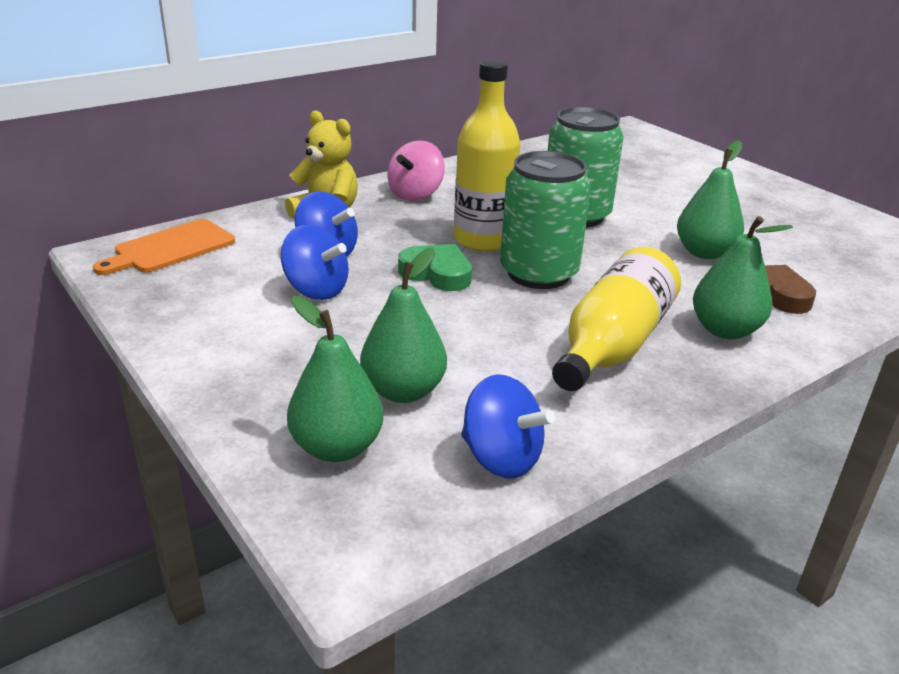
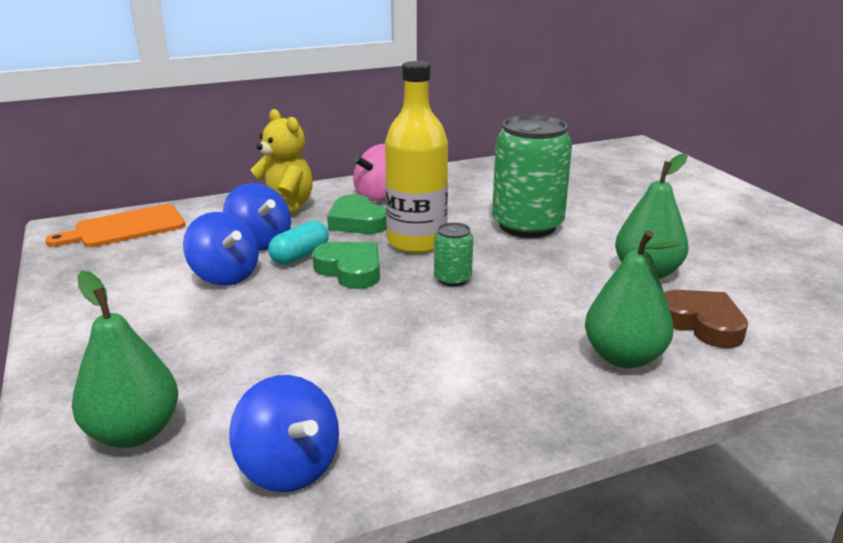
camera: 15 degrees right, 5 degrees down
green pear [360,248,447,403] -> none
green can [500,151,591,289] -> green can [434,222,473,287], size x0.46
yellow bottle [552,247,681,391] -> none
none -> turquoise capsule [268,221,329,265]
none -> green heart [327,194,387,234]

